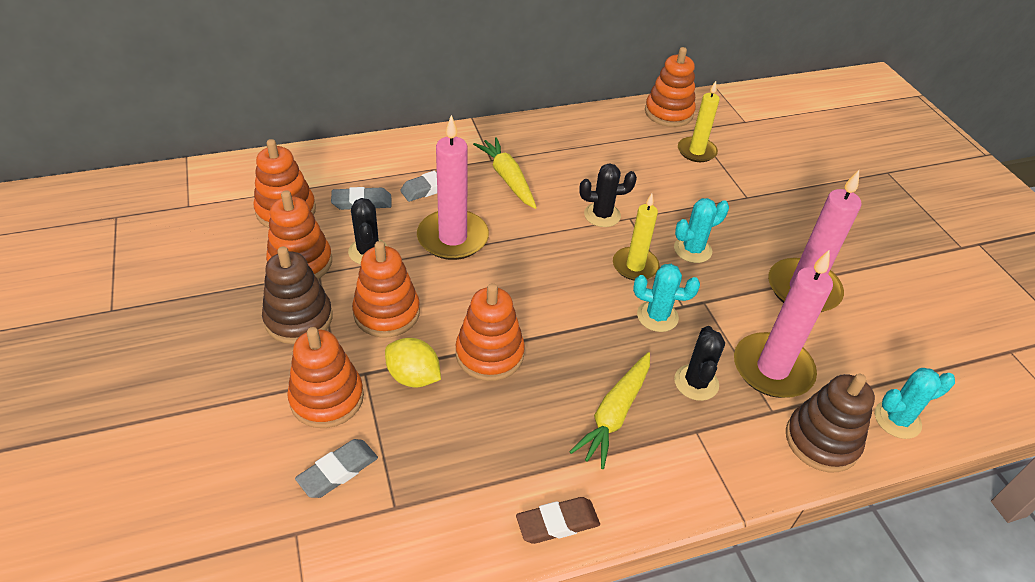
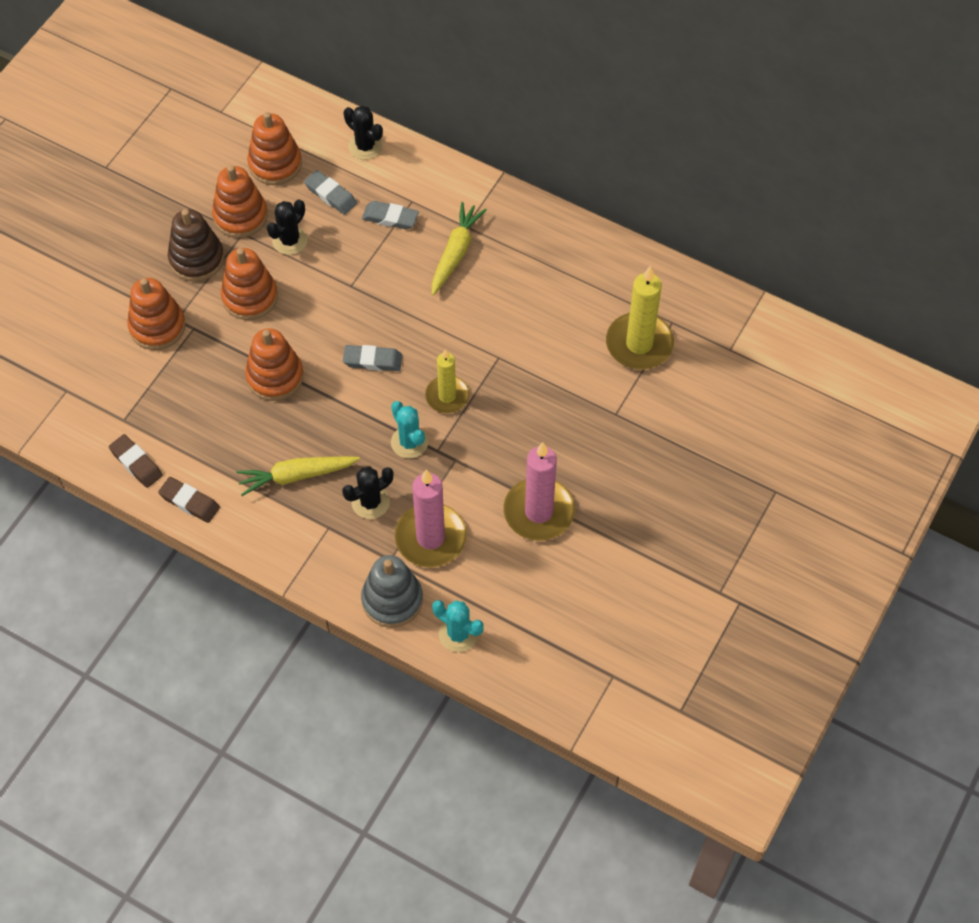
camera: 50 degrees right, 15 degrees up
grey eraser [295,439,378,498] -> grey eraser moved to [343,345,402,371]
yellow lemon [385,338,441,388] -> none
pink candle [417,115,489,260] -> none
black cactus [579,163,637,227] -> black cactus moved to [344,106,383,160]
orange stacking toy [645,47,696,127] -> none
turquoise cactus [674,198,729,263] -> none
yellow candle [678,81,720,162] -> yellow candle [606,266,674,370], size x1.56
brown stacking toy [786,374,875,472] -> grey stacking toy [361,555,423,628]
none -> brown eraser [109,434,163,488]

